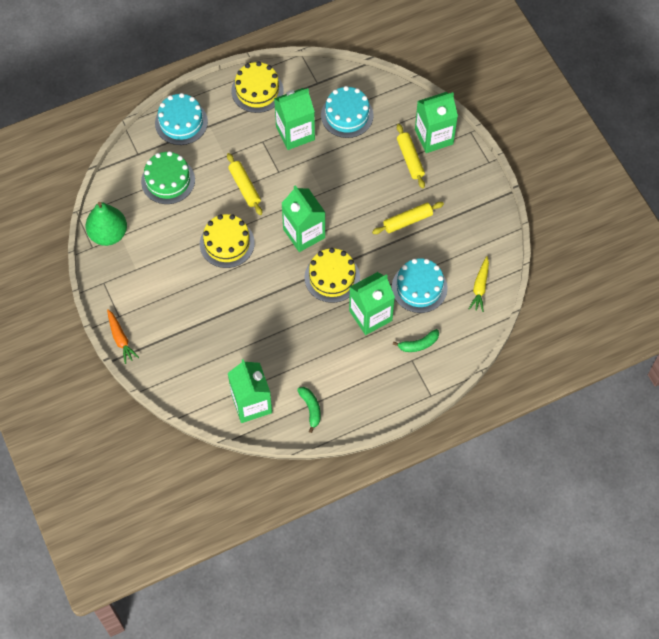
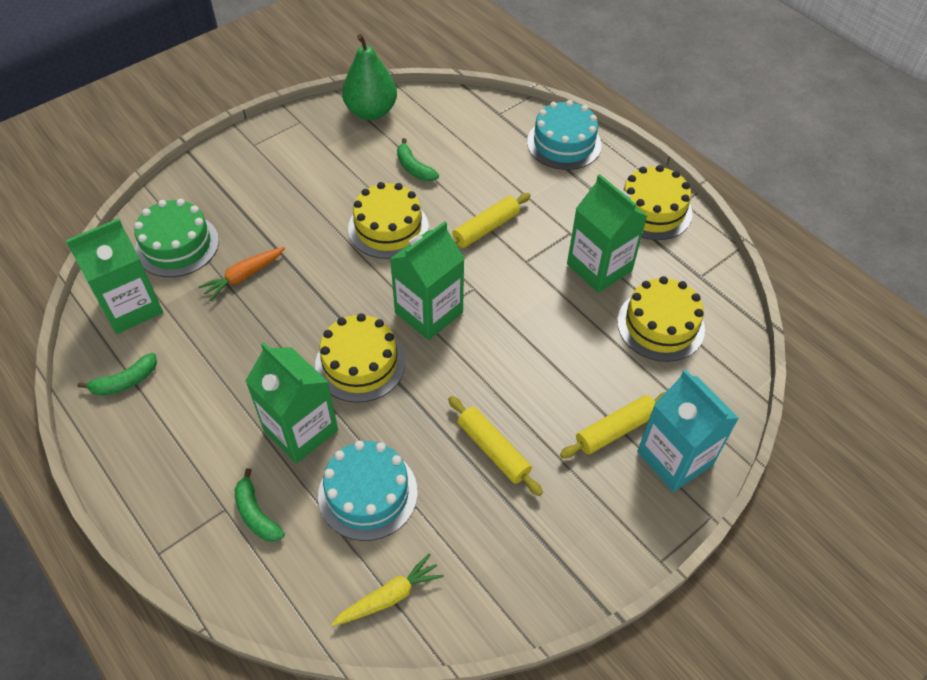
camera: 75 degrees right, 10 degrees down
orange carrot [107,309,139,364] -> orange carrot moved to [198,247,285,301]
green cake [141,151,195,204] -> green cake moved to [134,199,219,277]
turquoise cake [321,86,374,138] -> yellow cake [617,276,705,362]
green carton [415,92,458,153] -> turquoise carton [637,369,739,492]
yellow carrot [469,256,489,312] -> yellow carrot turned 150 degrees clockwise [331,553,444,626]
none -> green banana [397,138,439,181]

